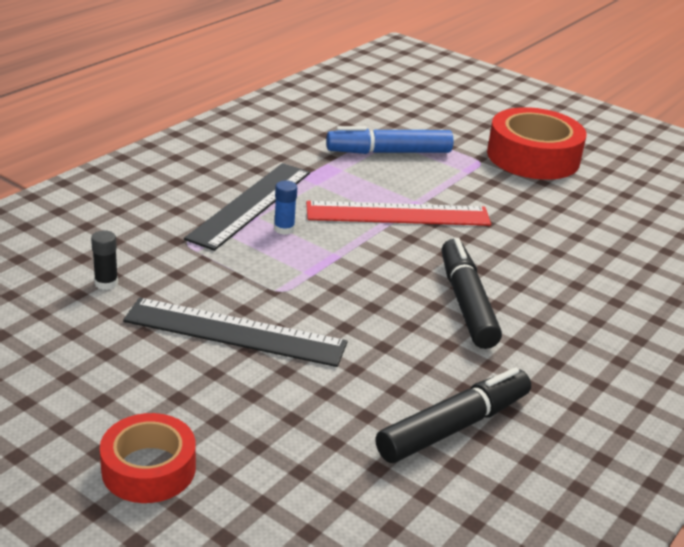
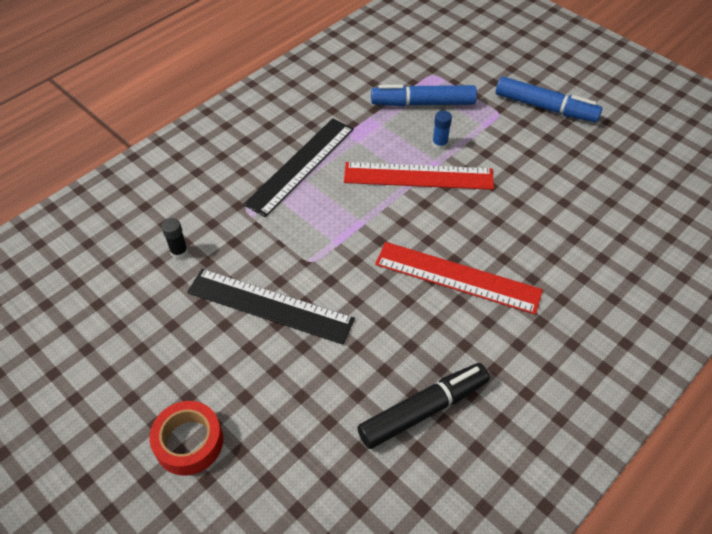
camera: 10 degrees right, 20 degrees up
blue glue stick [274,181,297,235] -> blue glue stick moved to [432,111,452,150]
black marker [441,238,502,349] -> red ruler [375,242,543,315]
red tape [487,107,587,180] -> blue marker [496,77,603,122]

